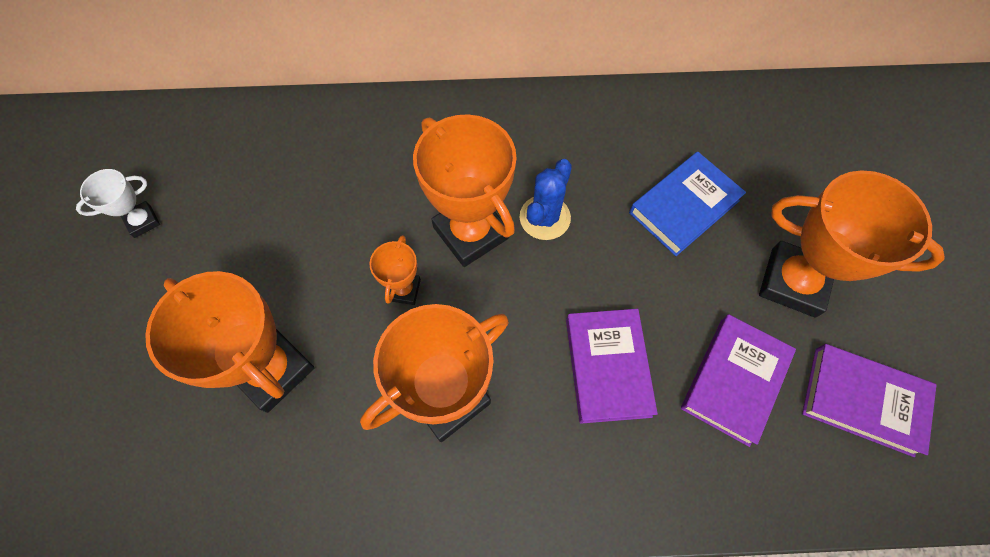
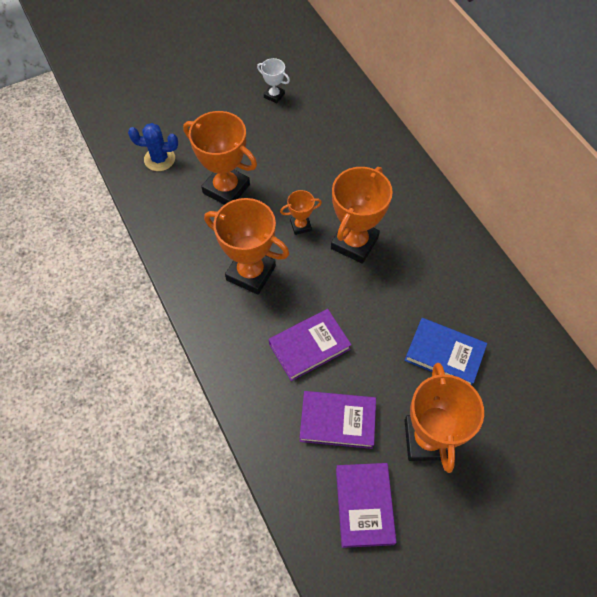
camera: 65 degrees right, 5 degrees down
orange trophy [145,271,314,413] -> orange trophy turned 75 degrees counterclockwise [183,111,257,205]
blue cactus [520,159,572,240] -> blue cactus moved to [128,123,178,171]

